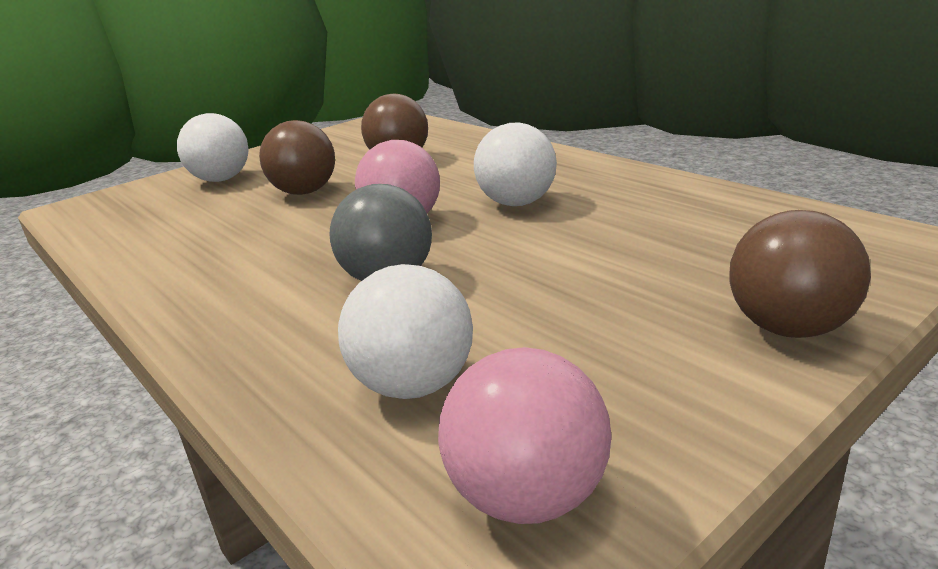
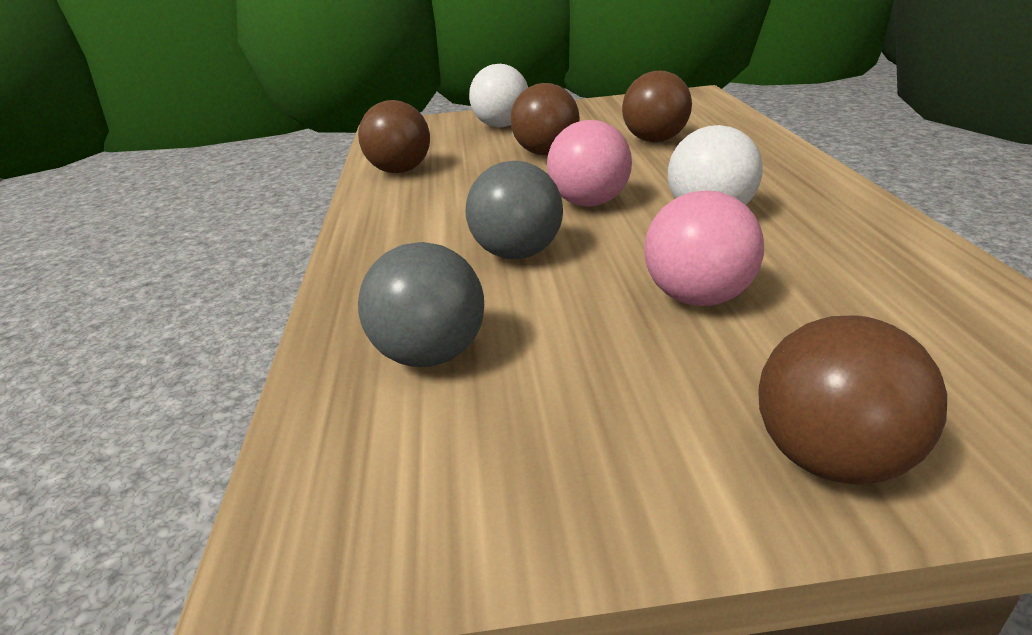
camera: 35 degrees right, 5 degrees up
white ball [338,264,473,399] -> grey ball [358,242,484,367]
pink ball [438,347,612,524] -> pink ball moved to [644,190,764,306]
none -> brown ball [358,100,430,173]

